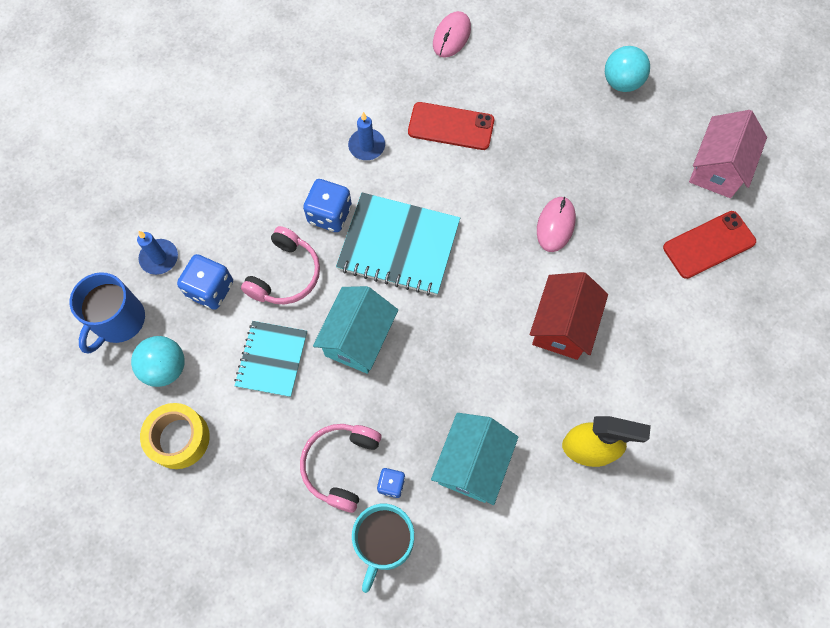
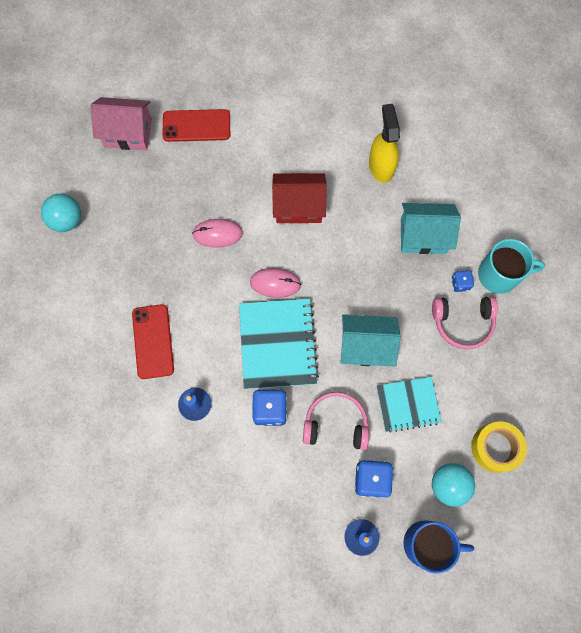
camera: 110 degrees left, 5 degrees up
pink mouse [433,11,471,58] -> pink mouse moved to [250,268,301,298]
red phone [663,211,756,279] -> red phone turned 45 degrees counterclockwise [162,109,230,142]

